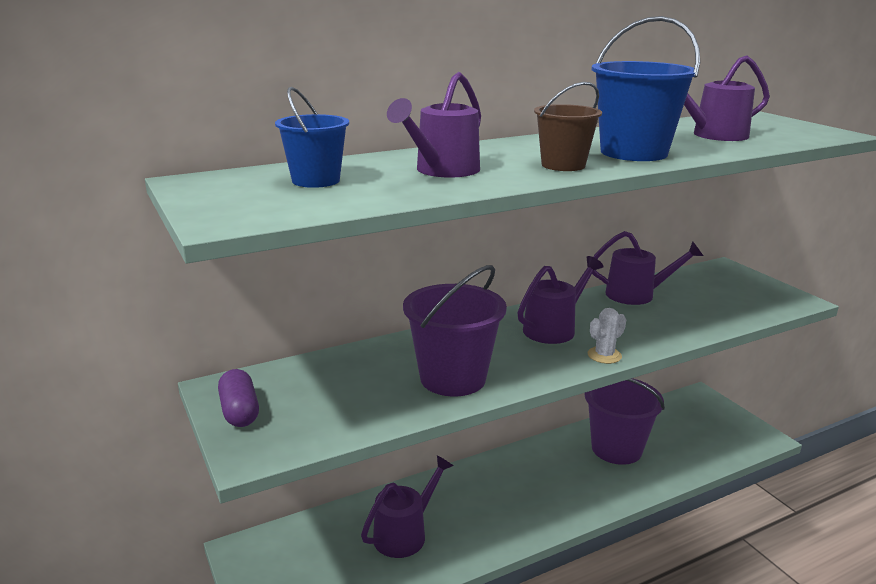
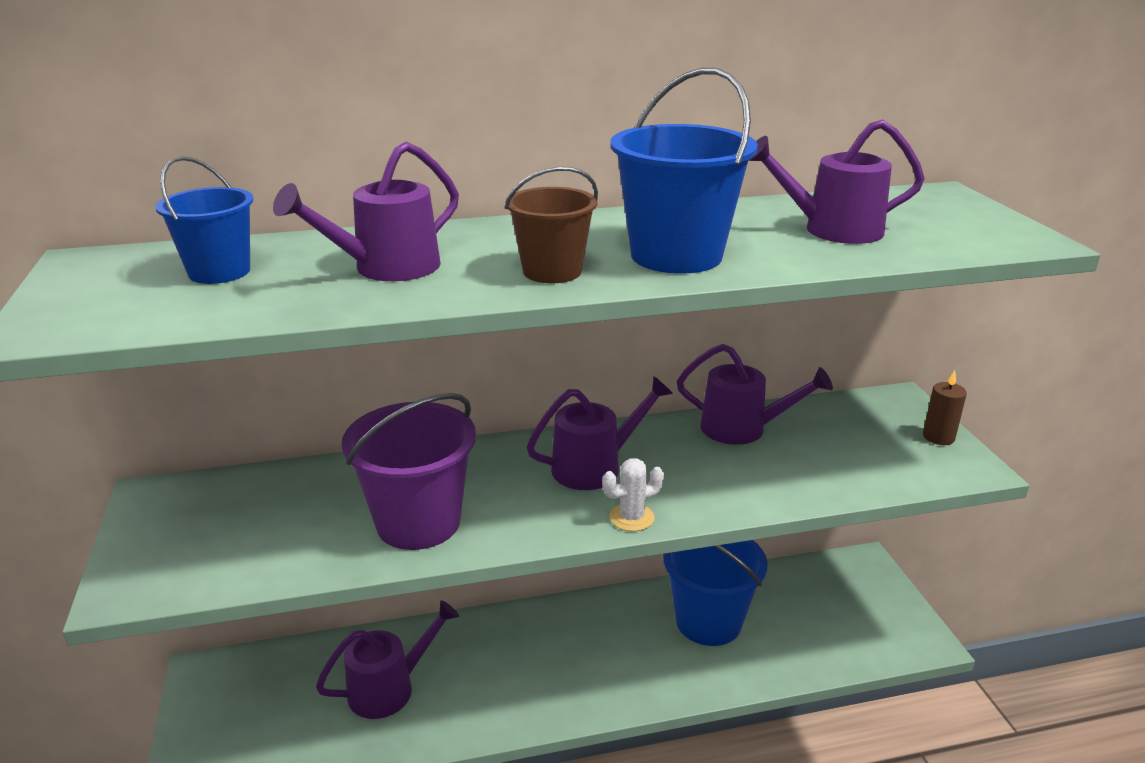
camera: 15 degrees right, 5 degrees up
purple capsule [218,369,259,427] -> none
purple bucket [585,378,665,465] -> blue bucket [663,540,767,646]
none -> brown candle [923,370,967,445]

